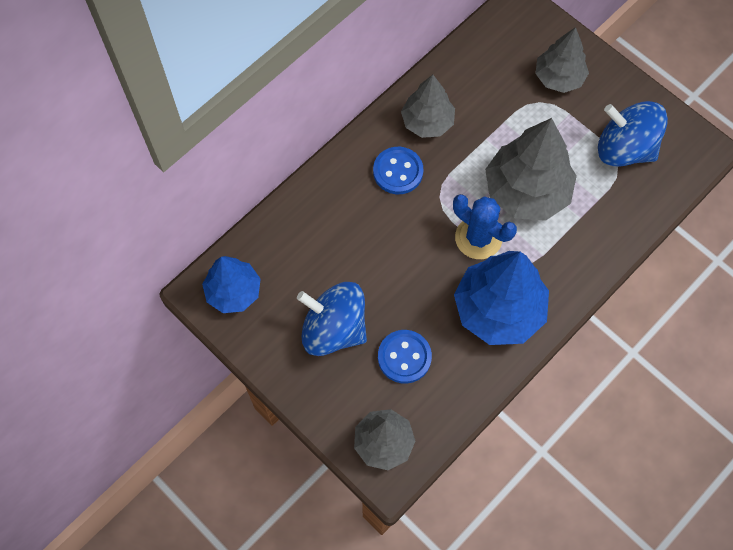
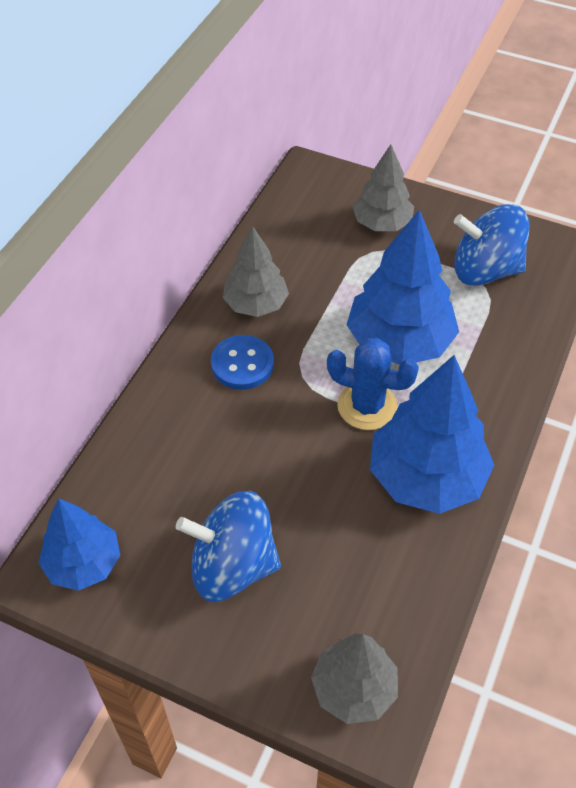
camera: 20 degrees left, 15 degrees down
blue button [378,330,432,384] -> none
grey tree [485,118,577,221] -> blue tree [347,210,459,365]

